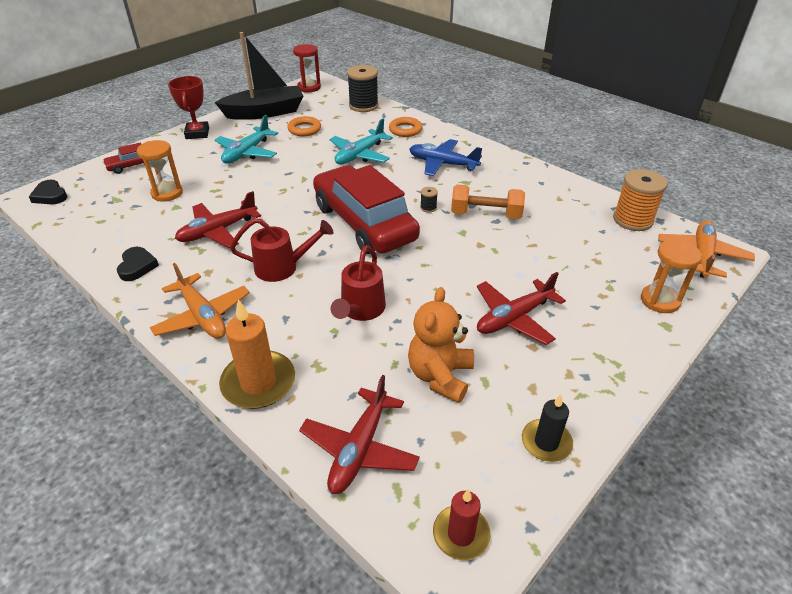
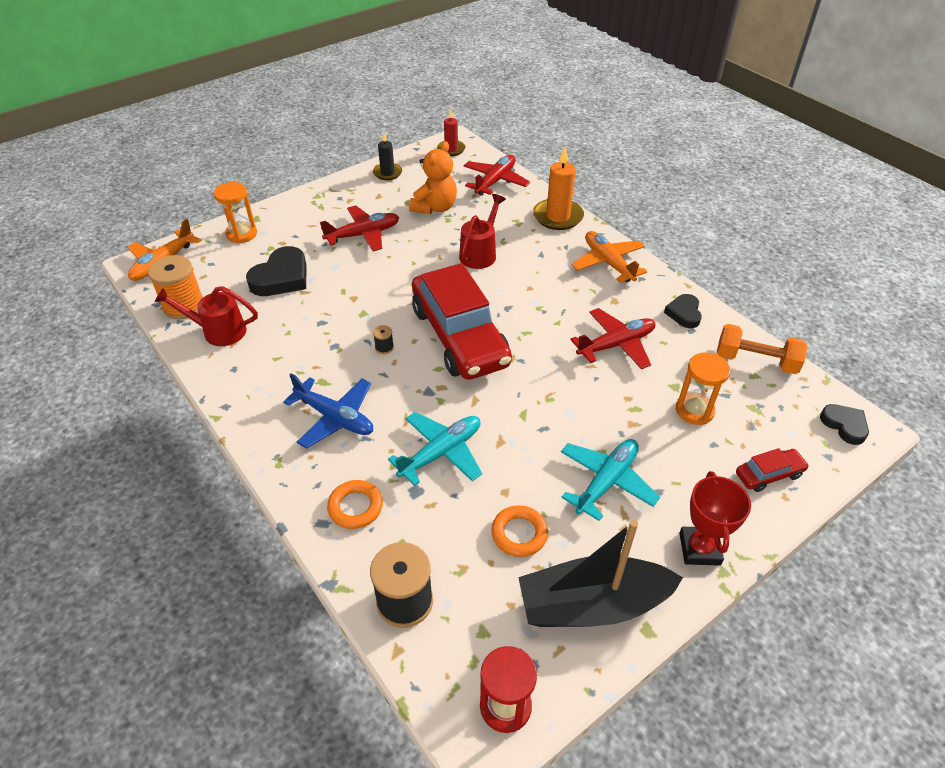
camera: 170 degrees left, 5 degrees up
red watering can [230,218,333,282] -> red watering can moved to [154,286,258,346]
orange dumbbell [451,185,525,219] -> orange dumbbell moved to [717,324,808,374]
none -> black heart [246,246,306,296]

